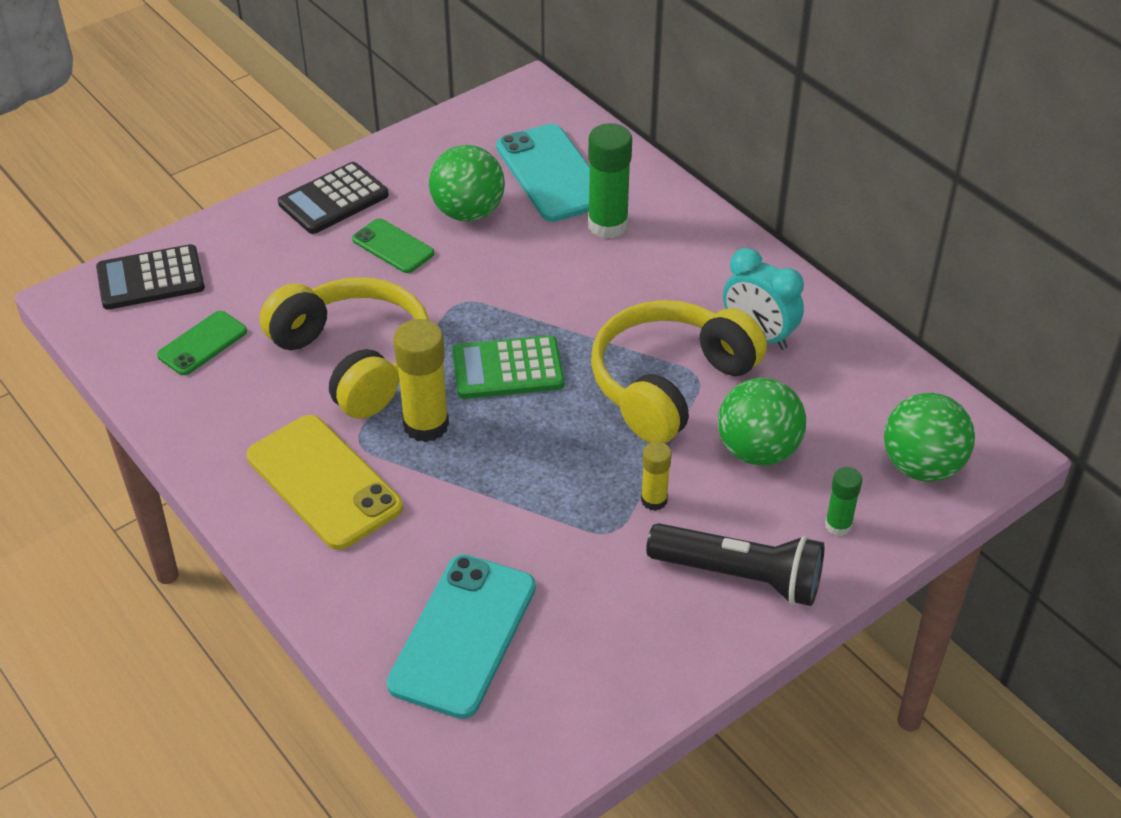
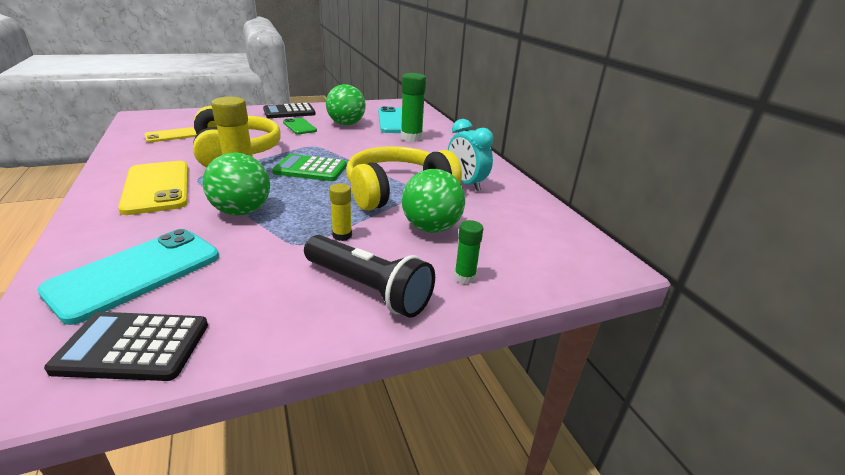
camera: 15 degrees right, 15 degrees down
black calculator [96,244,205,310] -> black calculator moved to [44,312,208,381]
green phone [157,311,247,375] -> yellow phone [144,127,197,142]
green ball [884,393,975,482] -> green ball moved to [203,152,270,216]

